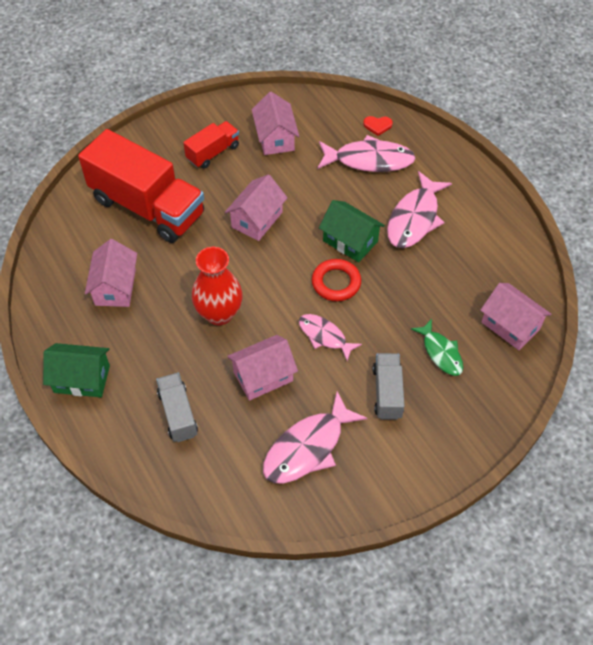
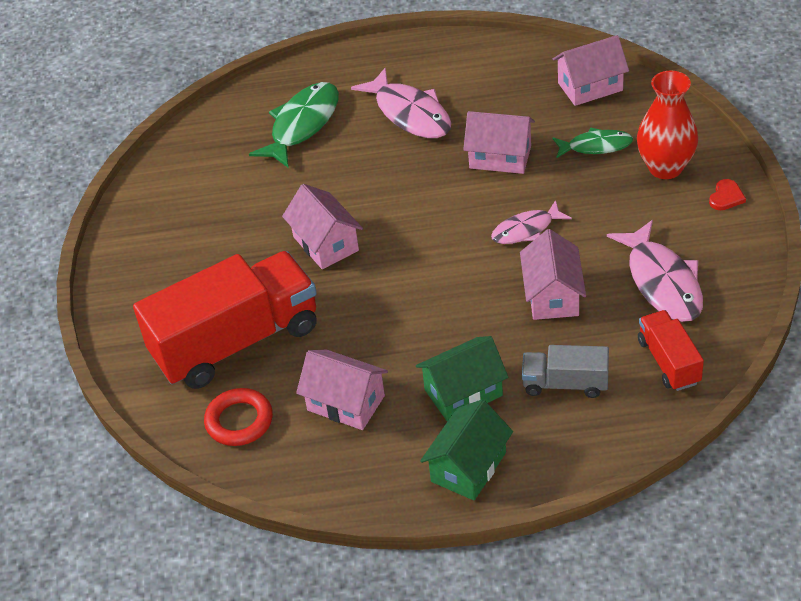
camera: 60 degrees left, 10 degrees down
red truck [183,121,239,169] -> red truck moved to [638,310,704,391]
red vase [192,247,243,325] -> red vase moved to [637,70,698,179]
pink house [252,92,299,155] -> pink house moved to [463,111,535,174]
red ring [312,259,361,301] -> red ring moved to [204,388,273,446]
pink fish [318,135,416,172] -> green fish [249,82,339,168]
green house [319,200,385,262] -> green house moved to [416,336,508,422]
red heart [363,116,393,136] -> red heart moved to [709,179,746,210]
grey truck [373,353,405,420] -> none

